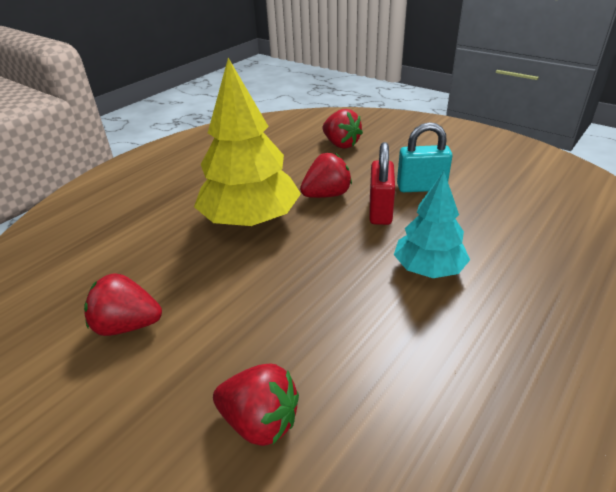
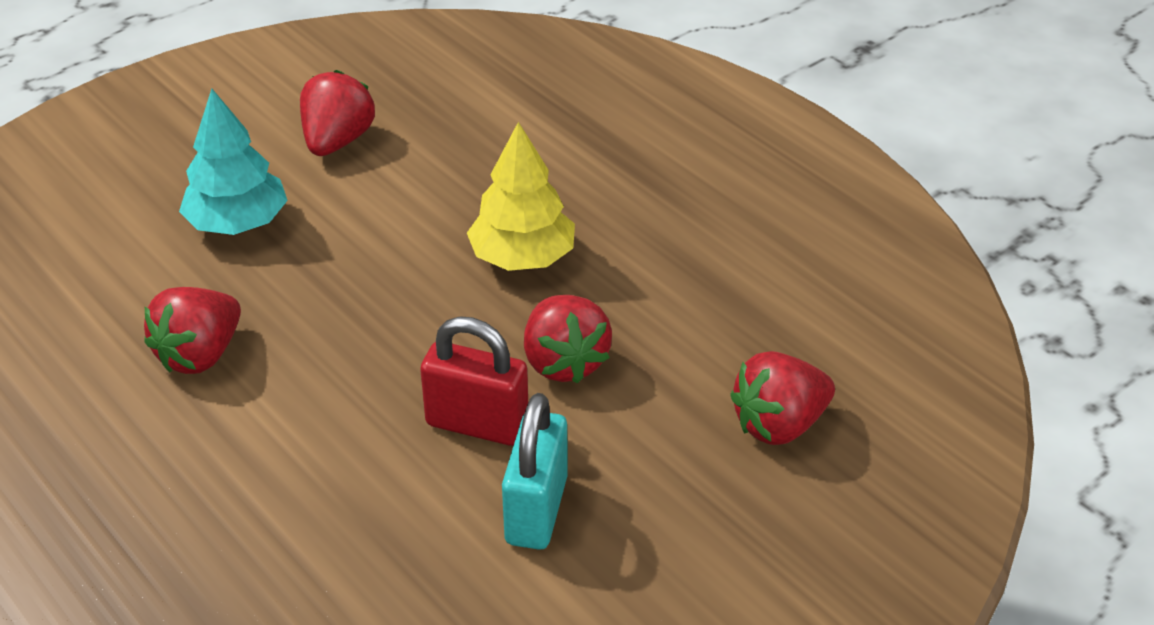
camera: 100 degrees right, 5 degrees up
yellow tree [194,58,301,226] -> yellow tree [467,122,575,271], size x0.61
red strawberry [213,363,299,446] -> red strawberry moved to [144,287,241,374]
turquoise tree [394,171,470,278] -> turquoise tree moved to [179,89,288,235]

